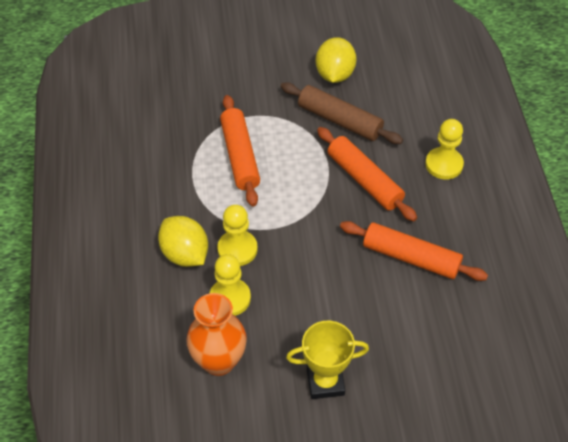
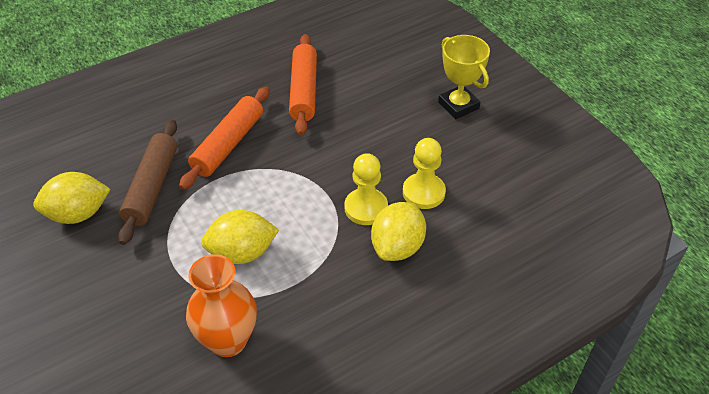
camera: 115 degrees left, 5 degrees down
orange vase [186,293,247,376] -> orange vase moved to [186,254,257,357]
orange rolling pin [220,95,260,207] -> yellow lemon [201,210,279,264]
yellow pawn [425,119,464,180] -> none

